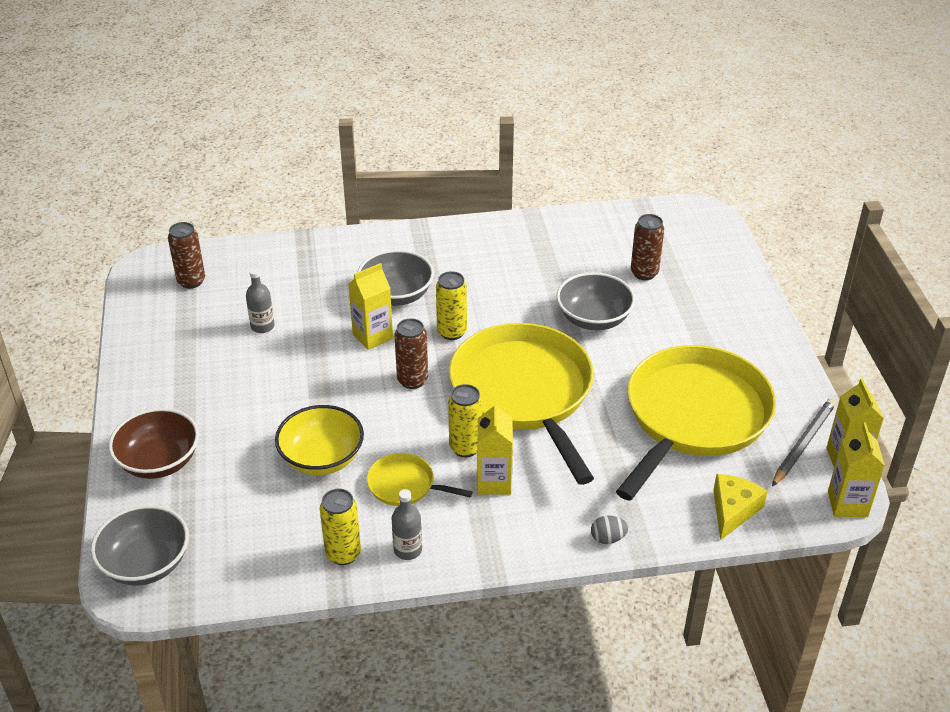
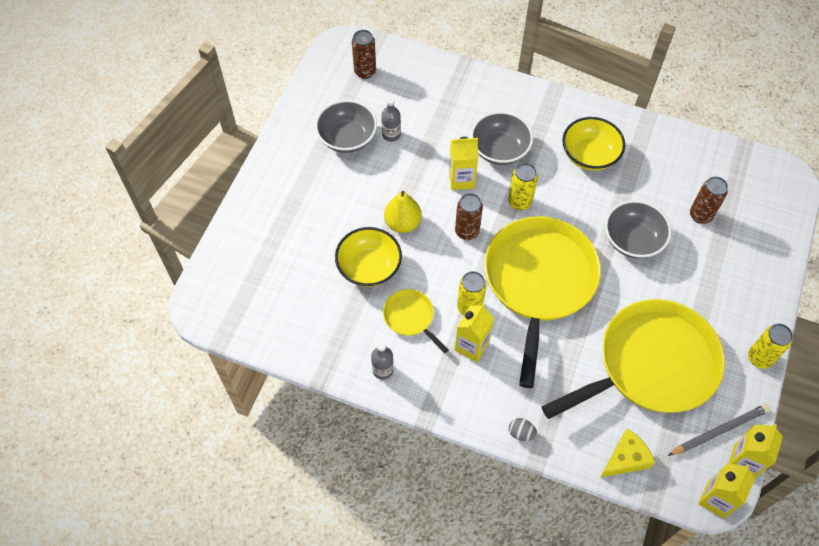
camera: 30 degrees right, 20 degrees up
grey bowl [91,505,189,586] -> grey bowl moved to [315,100,377,153]
brown bowl [108,408,199,479] -> none
yellow can [320,489,361,565] -> yellow can moved to [748,324,793,369]
none -> yellow pear [384,191,422,233]
none -> yellow bowl [562,117,625,171]

